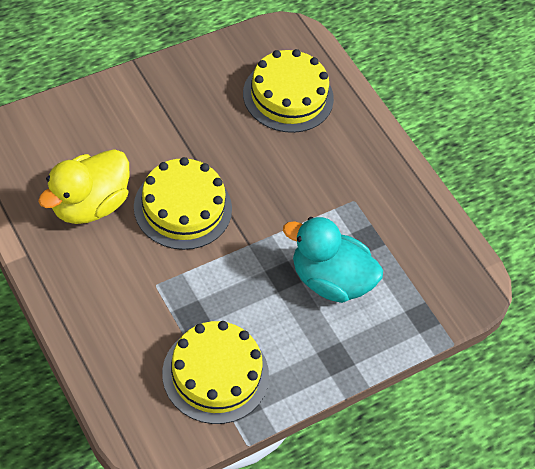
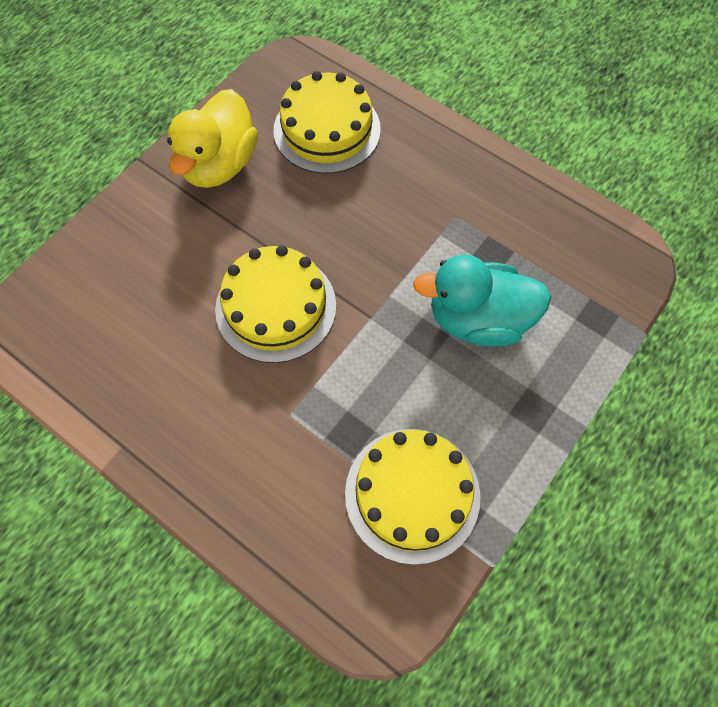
camera: 15 degrees left, 10 degrees up
yellow duck [38,149,130,224] -> yellow duck moved to [167,89,258,188]

